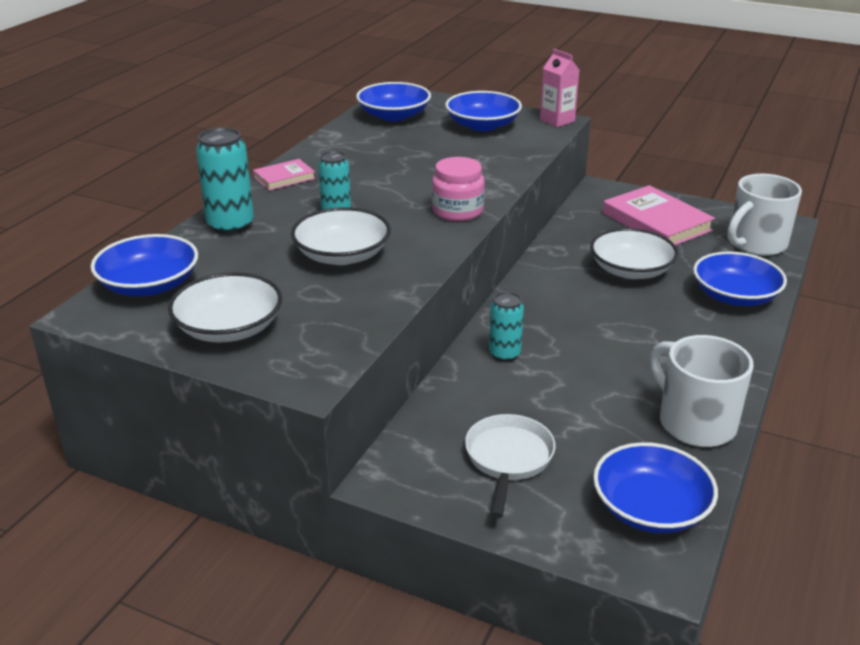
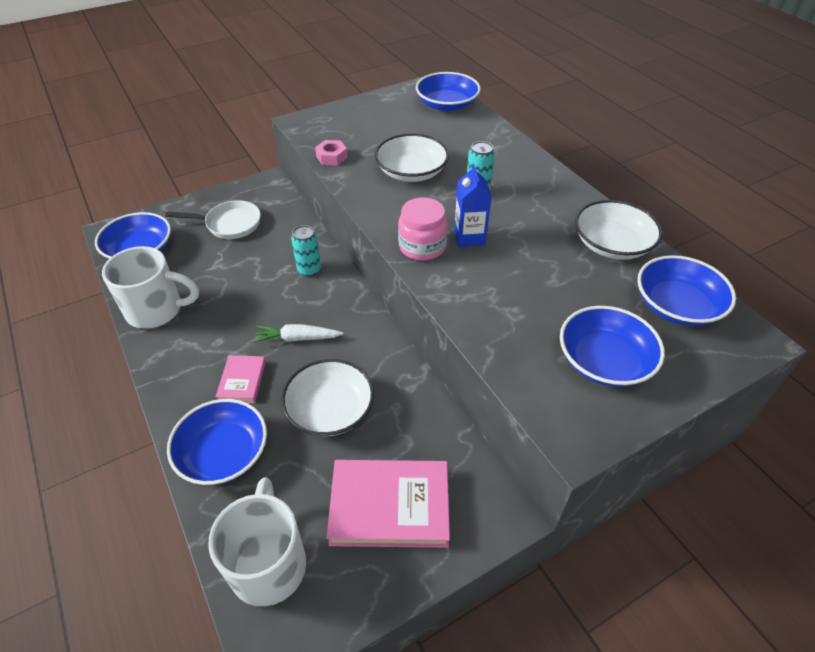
camera: 125 degrees right, 15 degrees up
white bowl [168,272,282,343] -> white bowl moved to [575,200,662,260]
turquoise can [196,128,254,235] -> none
pink book [253,159,315,190] -> pink book moved to [215,355,266,403]
white pan [465,414,555,518] -> white pan turned 45 degrees counterclockwise [165,200,261,239]
pink carton [540,49,579,127] -> none
none -> white carrot [254,324,343,343]
none -> pink nut [315,140,348,165]
none -> blue carton [454,164,491,247]

